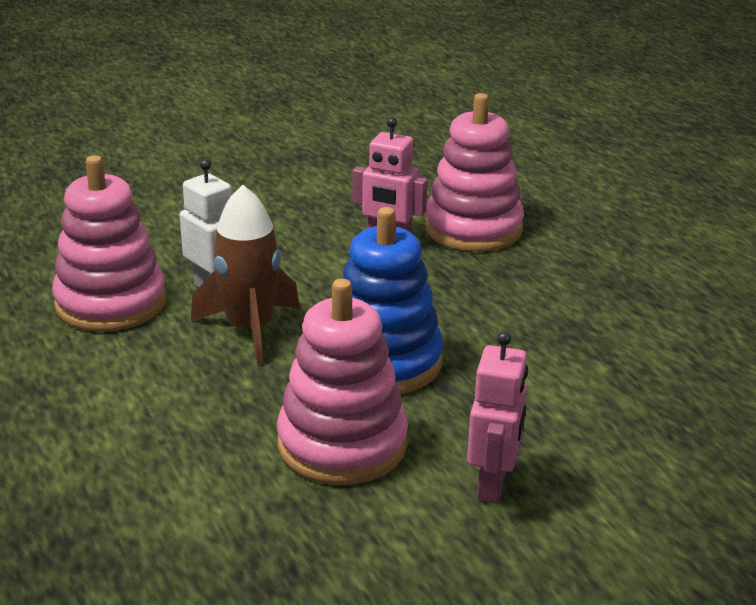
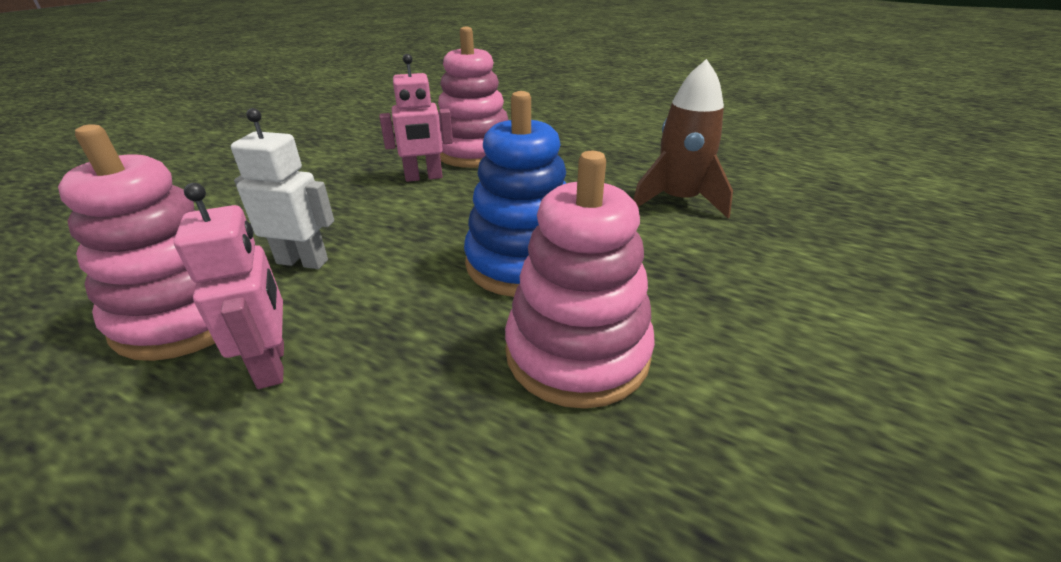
camera: 35 degrees left, 5 degrees up
brown rocket [191,185,300,365] -> brown rocket moved to [633,59,733,218]
pink robot [467,332,528,504] -> pink robot moved to [174,183,284,389]

